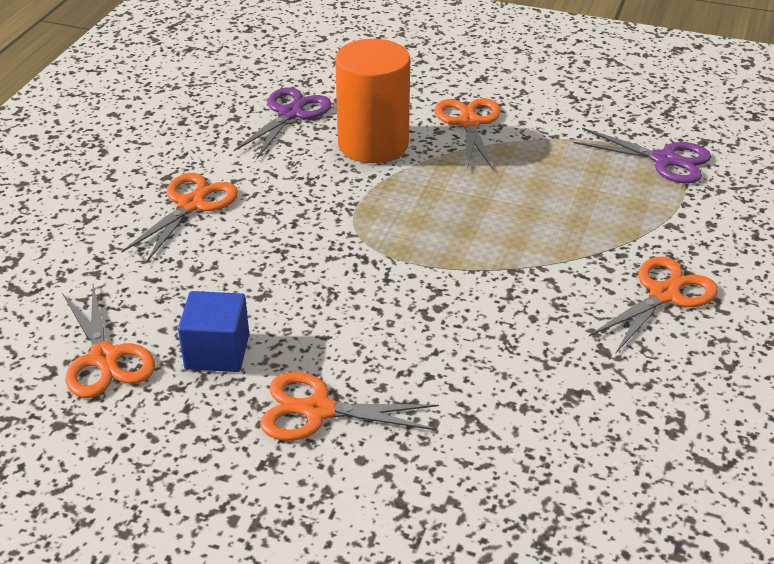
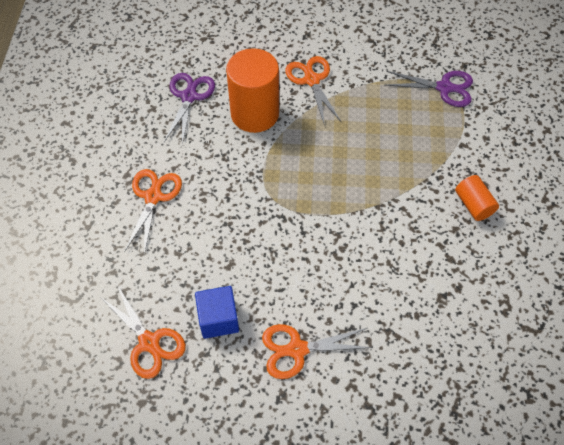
camera: 15 degrees left, 20 degrees up
orange scissors [589,257,718,353] -> orange cylinder [455,175,499,221]

